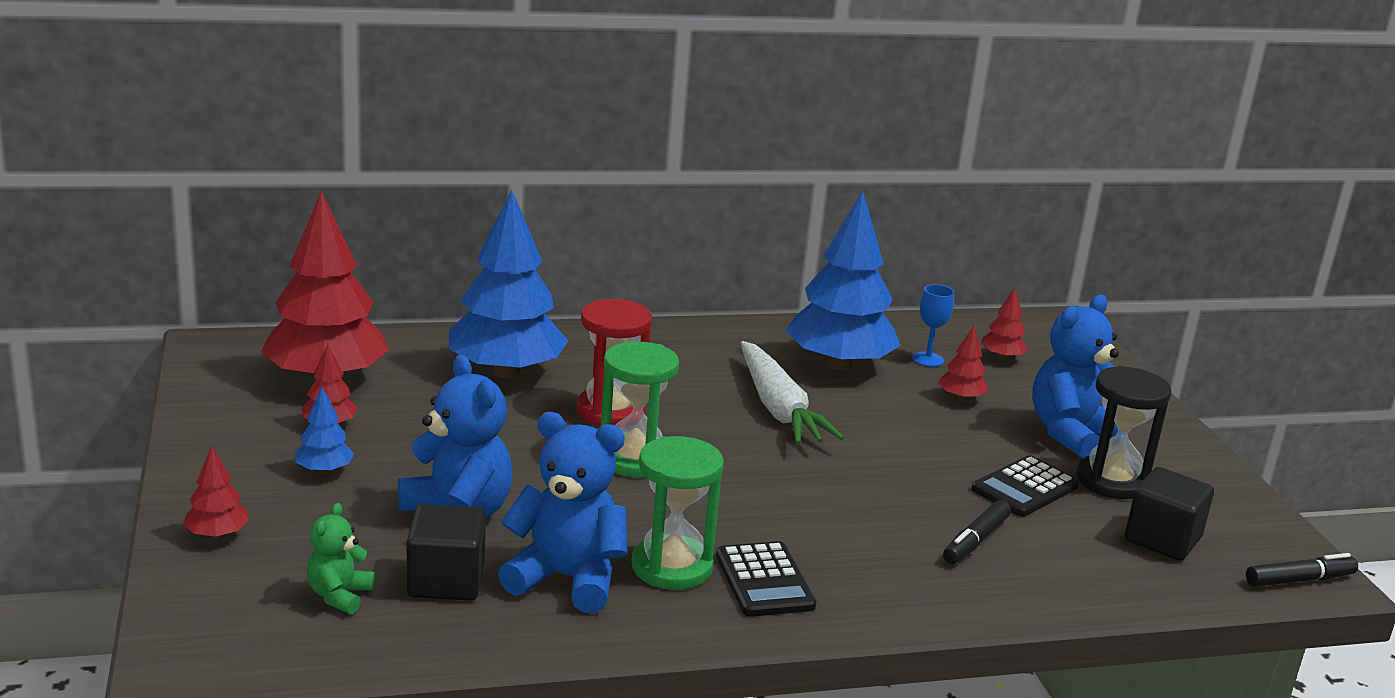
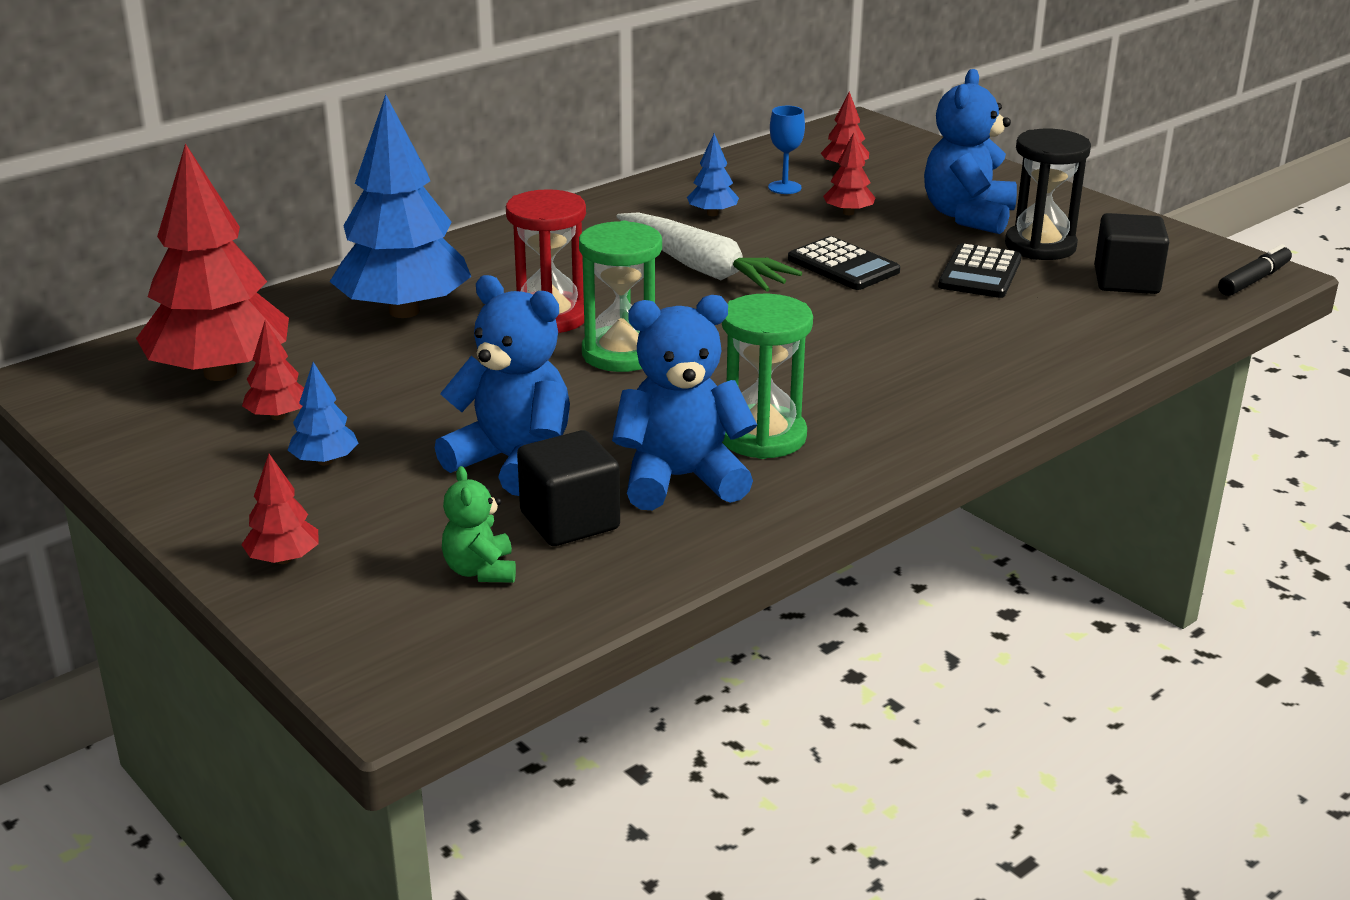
camera: 25 degrees left, 5 degrees up
black calculator [716,541,816,617] -> black calculator moved to [788,236,900,290]
blue tree [786,191,900,370] -> blue tree [687,134,739,216], size x0.43
black marker [943,500,1011,564] -> none

